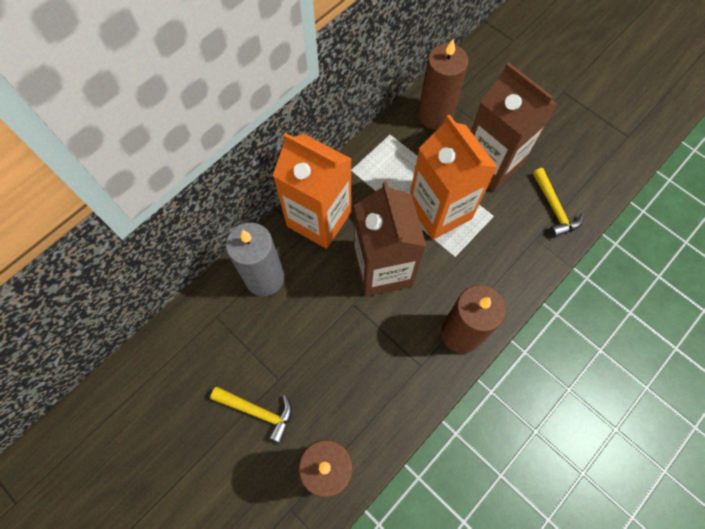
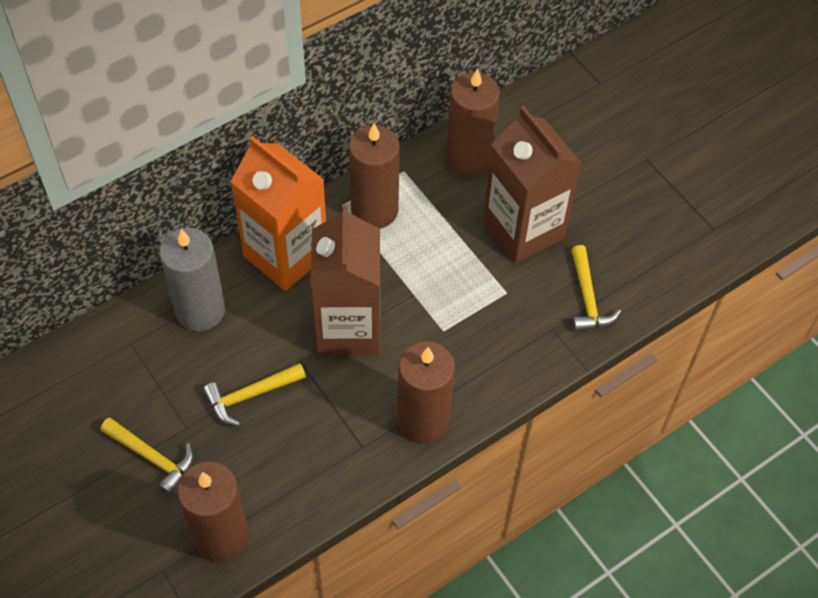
camera: 10 degrees right, 10 degrees down
orange carton [410,115,497,240] -> none
none -> yellow hammer [203,363,306,426]
none -> brown candle [349,124,400,229]

